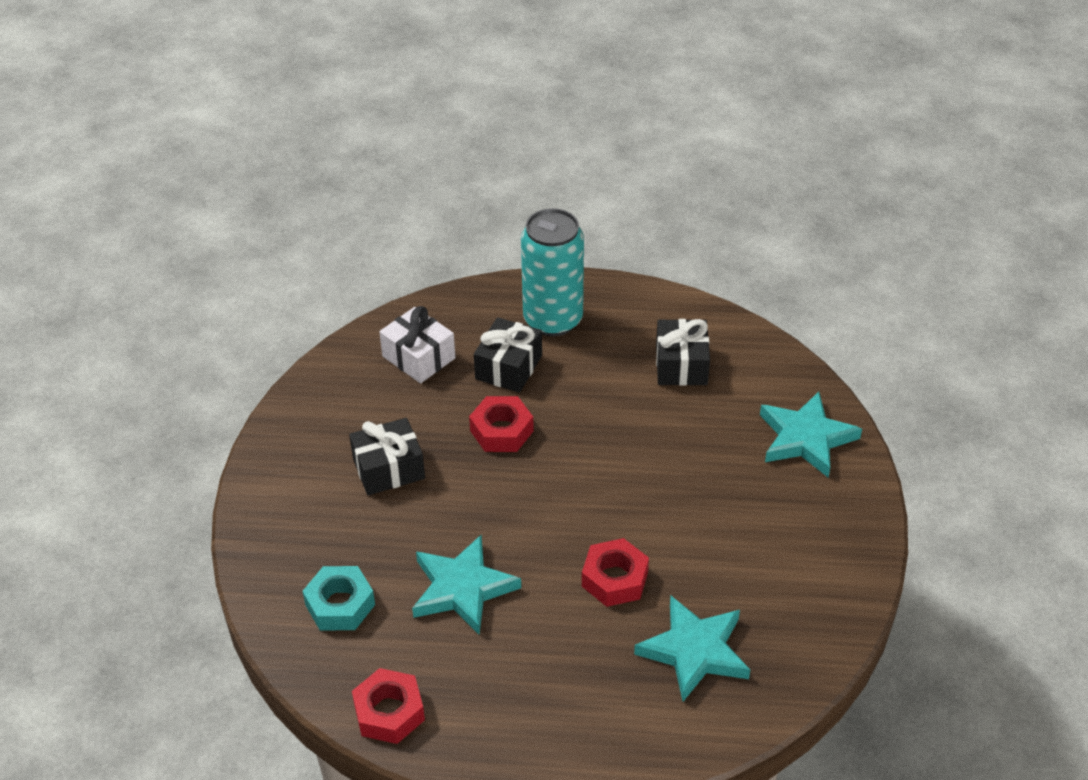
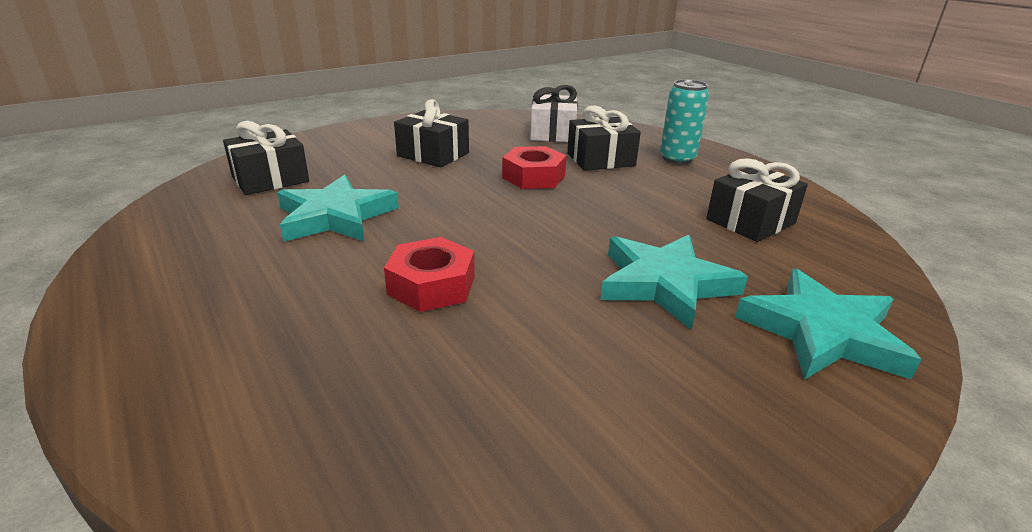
camera: 50 degrees right, 15 degrees down
turquoise nut [302,566,375,630] -> black gift [223,121,309,195]
red nut [352,668,425,744] -> none
turquoise can [521,208,584,336] -> turquoise can [660,79,709,164], size x0.61
turquoise star [634,596,750,701] -> turquoise star moved to [600,235,748,330]

